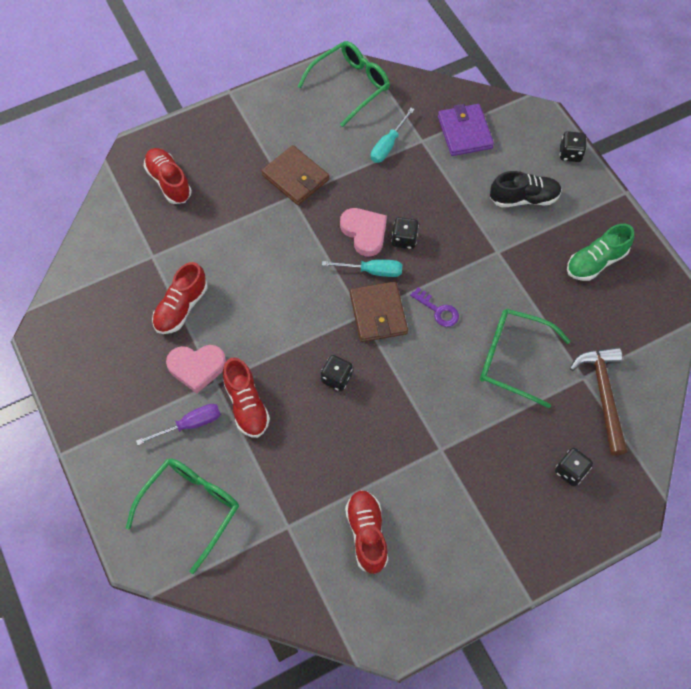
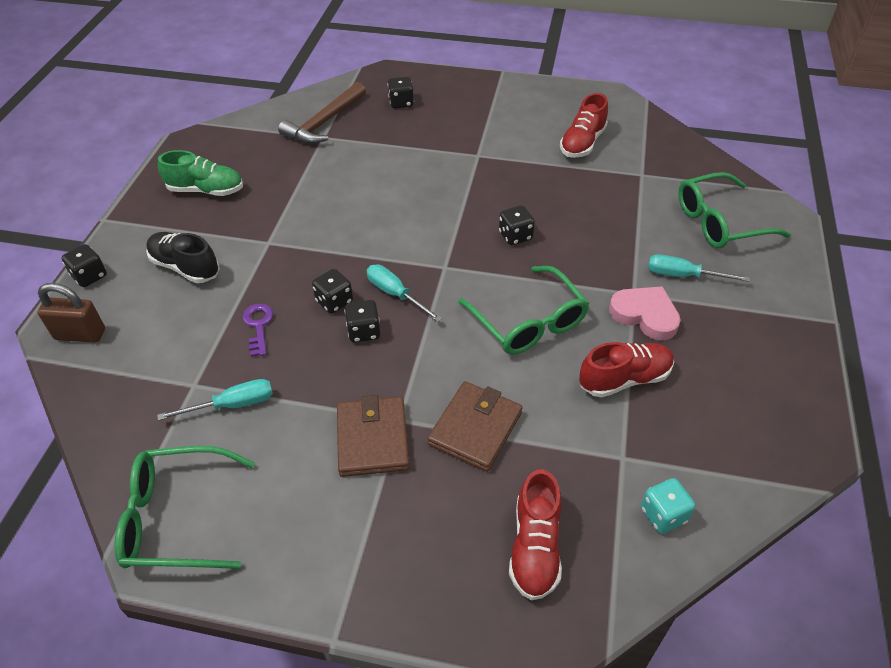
camera: 140 degrees left, 15 degrees down
purple screwdriver [136,404,221,445] -> turquoise screwdriver [648,254,750,282]
red shoe [223,357,270,438] -> none
pink heart [340,208,387,256] -> black dice [344,300,380,343]
brown wallet [350,281,408,342] -> brown wallet moved to [427,381,522,472]
purple key [410,287,459,327] -> purple key moved to [242,304,273,357]
purple wallet [438,104,494,156] -> none
green glasses [480,309,571,408] -> green glasses moved to [458,266,590,355]
none -> brown padlock [37,283,105,343]
none -> turquoise dice [641,478,695,534]

